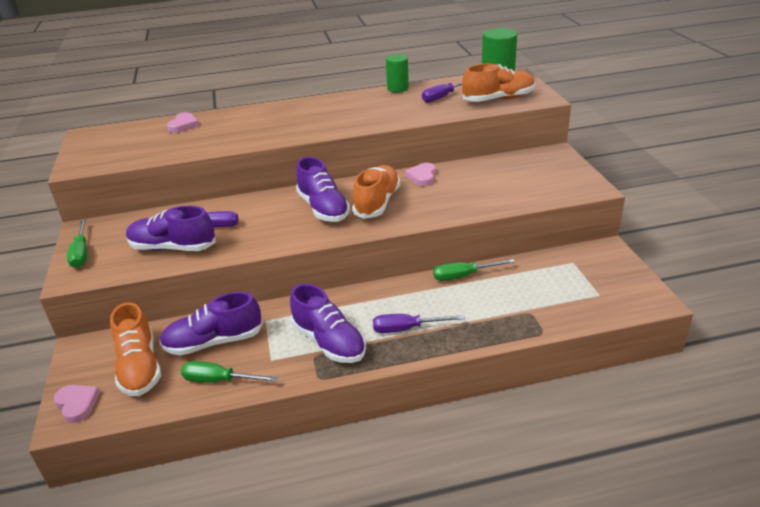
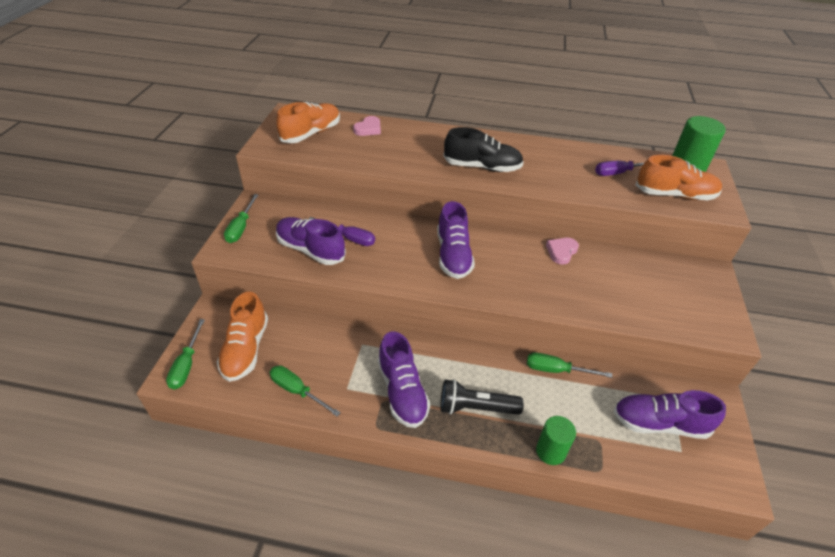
camera: 20 degrees right, 10 degrees up
pink heart [54,385,100,423] -> green screwdriver [166,319,205,390]
purple shoe [159,292,263,355] -> purple shoe moved to [613,390,726,439]
orange shoe [352,165,400,219] -> orange shoe moved to [276,102,340,143]
purple screwdriver [373,314,465,333] -> black flashlight [440,379,523,415]
green cylinder [386,54,409,93] -> green cylinder moved to [536,416,576,465]
none -> black shoe [444,127,524,172]

